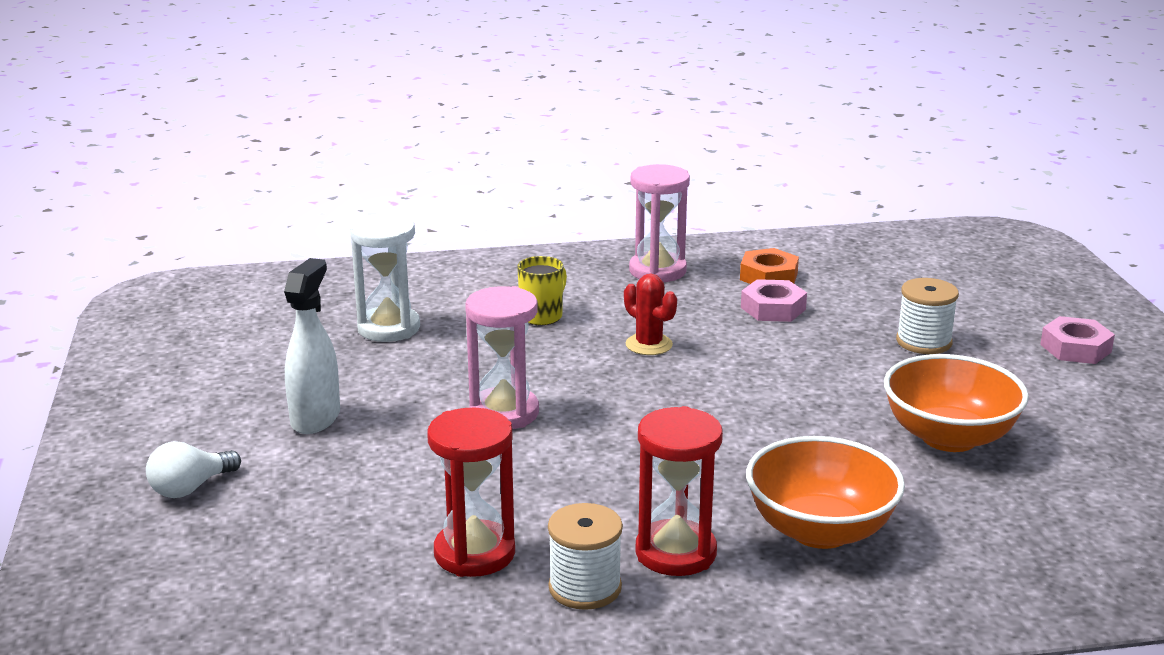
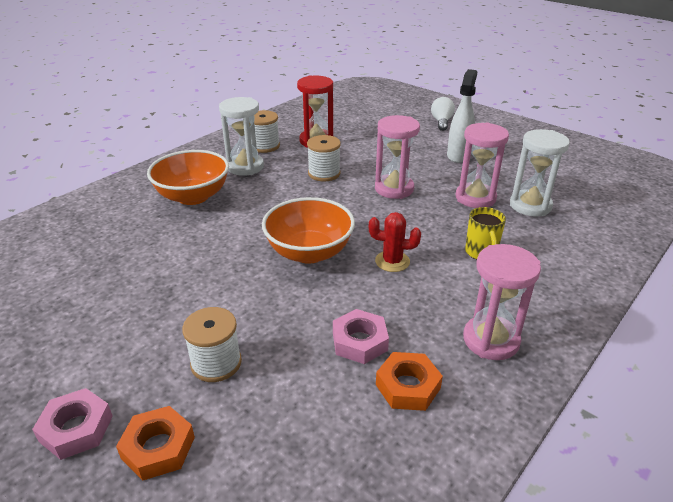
camera: 140 degrees right, 10 degrees up
white spray bottle [284,258,340,434] -> white spray bottle turned 135 degrees counterclockwise [447,69,477,163]
red hourglass [635,406,723,576] -> white hourglass [219,97,264,176]
orange bowl [884,354,1029,452] -> orange bowl moved to [262,197,355,264]
none -> orange nut [116,406,195,481]
none -> white spool [307,135,341,181]
none -> pink hourglass [456,122,509,208]

